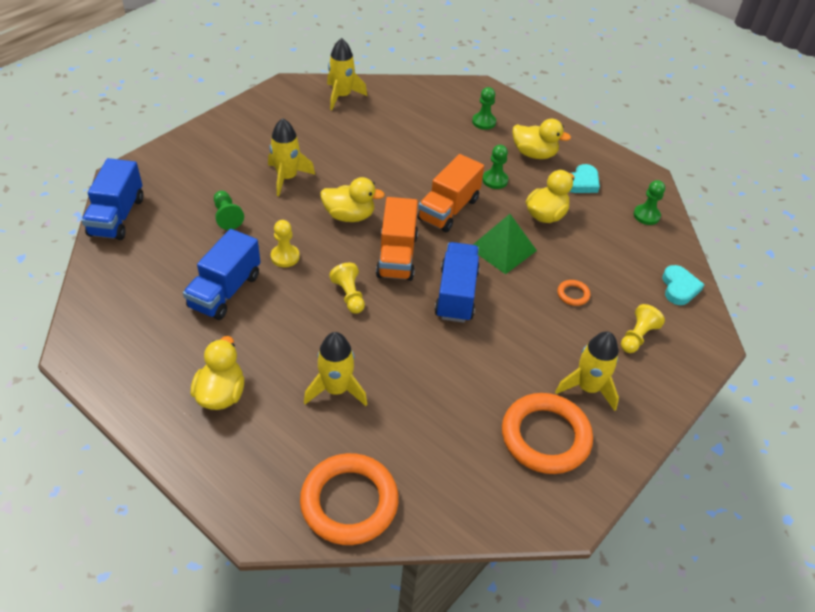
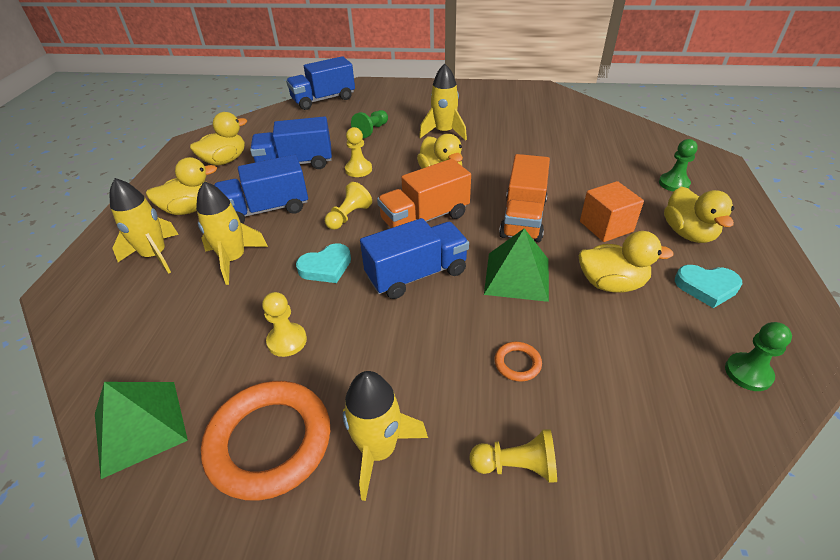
camera: 60 degrees right, 5 degrees down
orange ring [300,453,399,545] -> none
yellow rocket [327,38,367,110] -> yellow rocket moved to [110,178,179,274]
orange truck [417,154,484,232] -> orange truck turned 75 degrees counterclockwise [499,154,550,242]
green pawn [482,145,508,189] -> orange cube [580,181,644,242]
turquoise heart [662,265,705,305] -> turquoise heart moved to [296,243,351,283]
none -> green pyramid [95,382,188,479]
none -> yellow duck [190,112,247,166]
none -> blue truck [214,155,308,224]
none -> yellow pawn [262,292,307,357]

